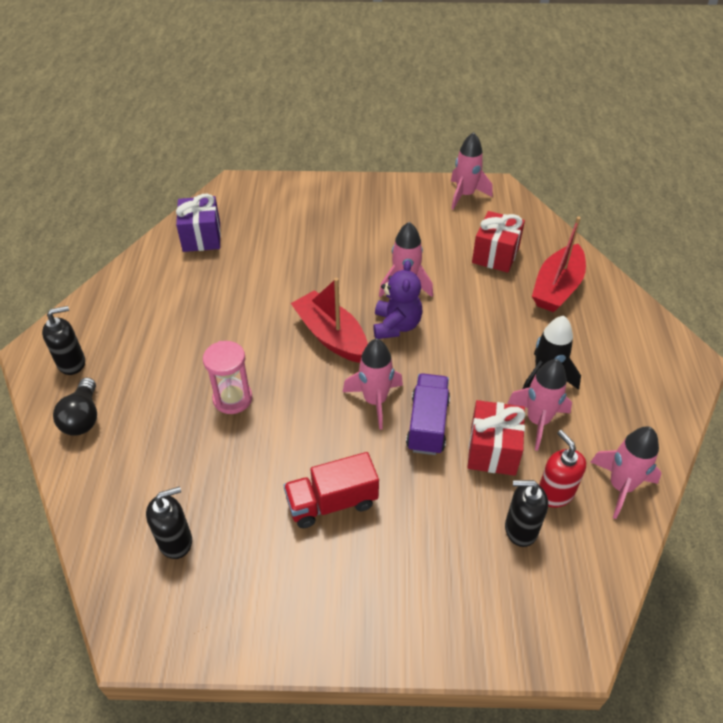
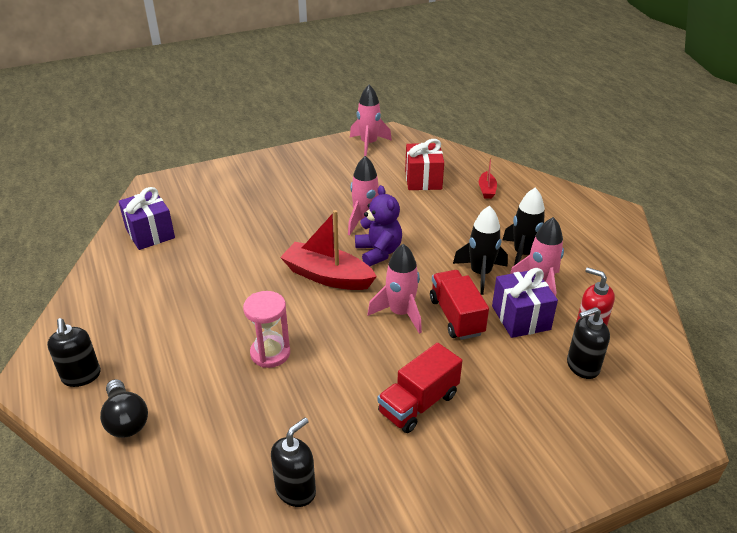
camera: 25 degrees left, 10 degrees down
black soap dispenser [42,306,85,375] -> black soap dispenser turned 120 degrees clockwise [47,318,101,387]
purple truck [406,373,450,455] -> red truck [430,270,489,340]
red gift [467,400,525,476] -> purple gift [492,268,558,338]
red boat [532,216,586,312] -> red boat [479,157,497,199], size x0.50
pink rocket [591,427,662,519] -> none
none -> black rocket [453,206,508,295]

